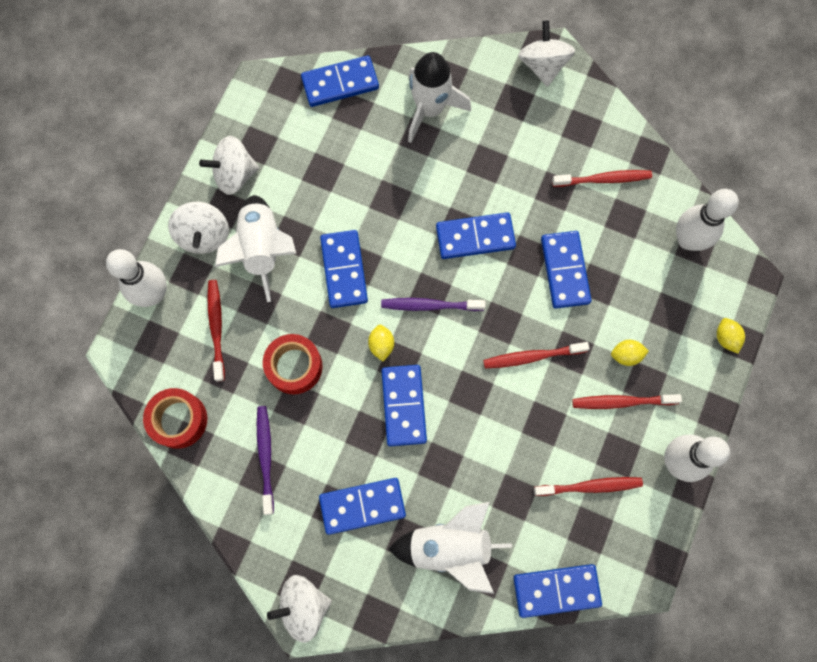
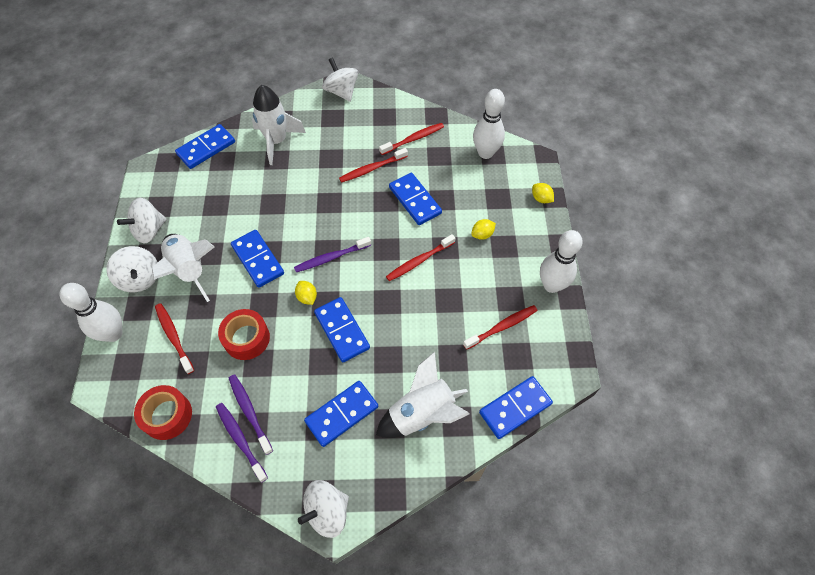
camera: 25 degrees left, 15 degrees down
blue domino [436,212,516,259] -> none
red toothbrush [572,394,682,409] -> red toothbrush moved to [339,148,408,183]
none -> purple toothbrush [216,403,268,483]

